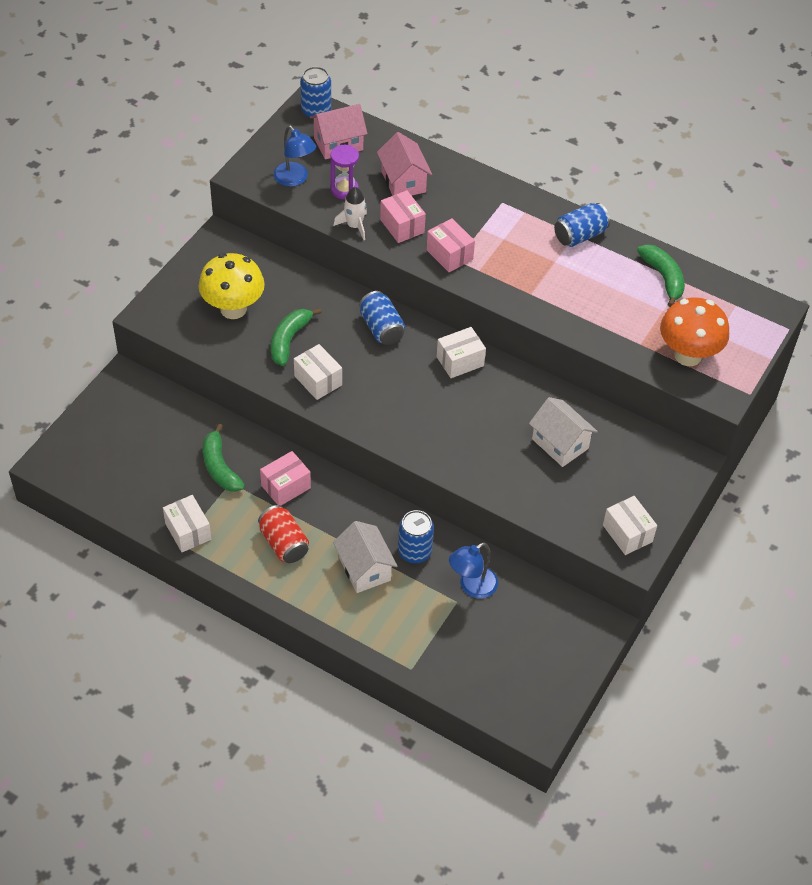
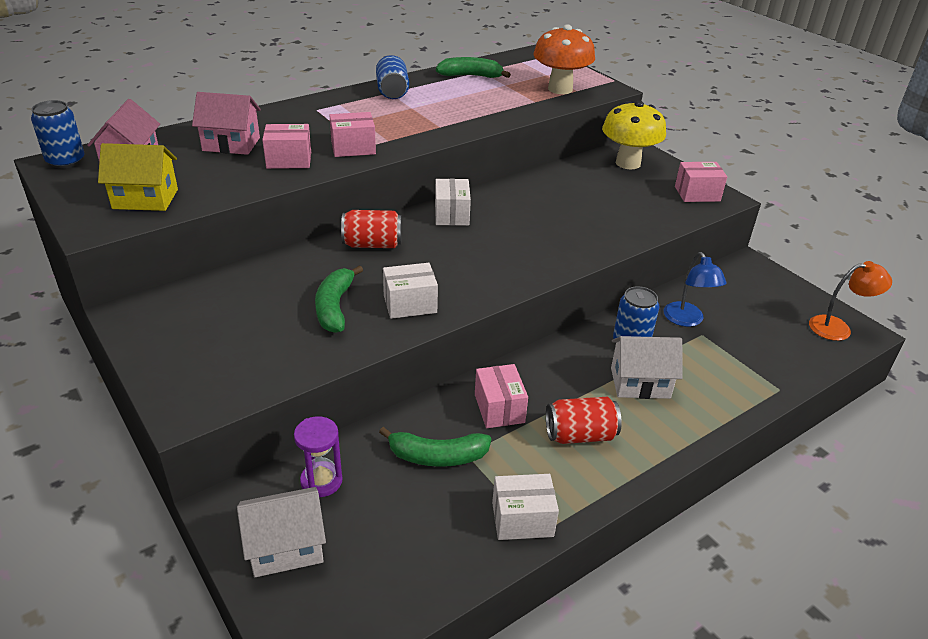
camera: 65 degrees left, 15 degrees down
yellow mushroom [198,253,265,319] -> yellow mushroom moved to [602,101,666,169]
green banana [271,308,322,366] -> green banana turned 45 degrees clockwise [315,265,363,333]
blue lamp [273,125,316,187] -> yellow house [98,143,178,211]
purple hourglass [330,145,359,199] -> purple hourglass moved to [294,416,343,497]
white rocket [334,187,367,240] -> none
blue can [359,291,405,345] -> red can [341,210,402,248]
white house [529,397,598,467] -> white house moved to [237,487,326,577]
white box [603,496,657,555] -> pink box [675,162,727,202]
none -> orange lamp [809,261,892,341]

